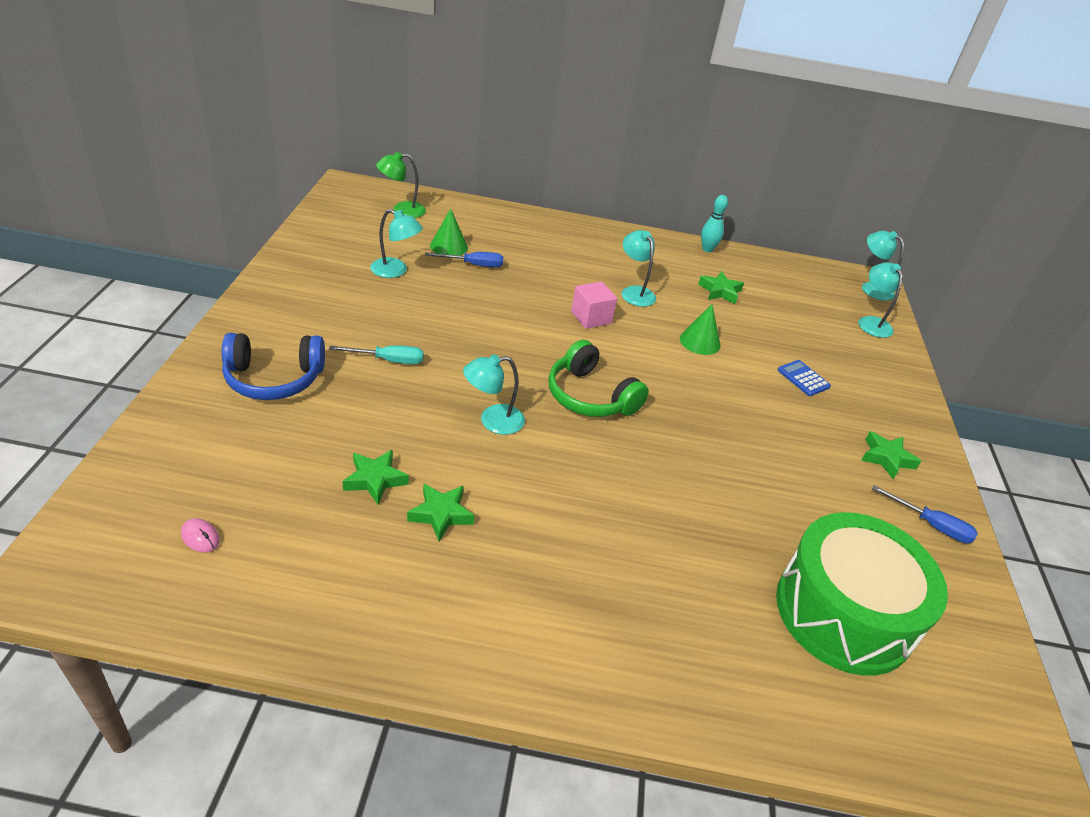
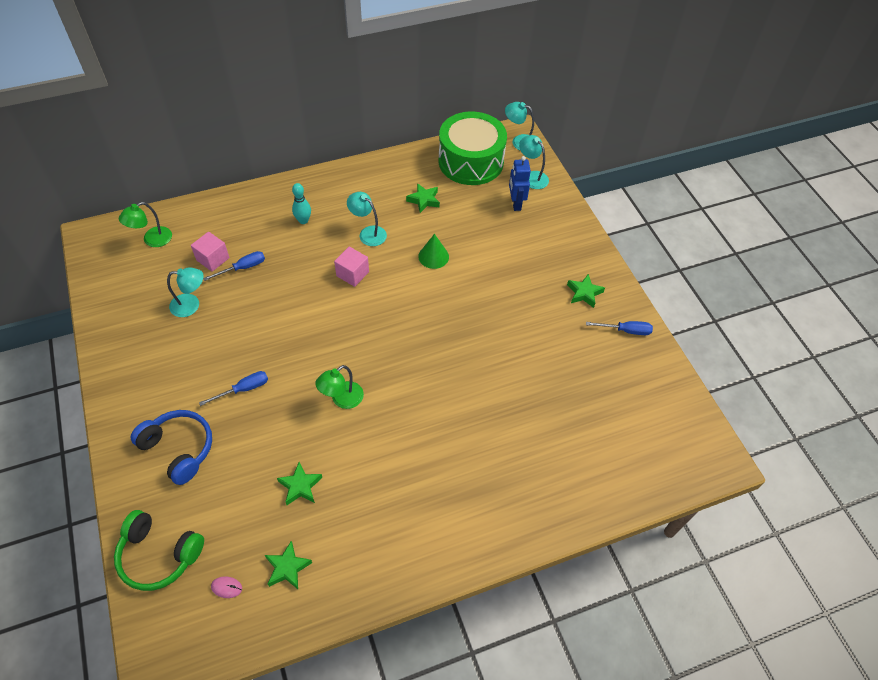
camera: 25 degrees left, 15 degrees up
blue headphones [222,333,325,400] -> blue headphones turned 105 degrees counterclockwise [131,410,212,485]
turquoise screwdriver [329,345,424,364] -> blue screwdriver [199,371,268,406]
green star [407,483,475,541] -> green star moved to [265,541,312,589]
green cone [430,208,468,256] -> pink cube [191,232,229,272]
turquoise lamp [463,354,525,435] -> green lamp [315,365,364,409]
green headphones [548,340,649,417] -> green headphones moved to [114,510,204,591]
turquoise bowling pin [701,195,728,252] -> turquoise bowling pin moved to [292,183,311,224]
green drum [776,512,948,676] -> green drum moved to [438,111,507,185]
blue calculator [778,360,831,396] -> none
none -> blue robot [509,156,531,211]

